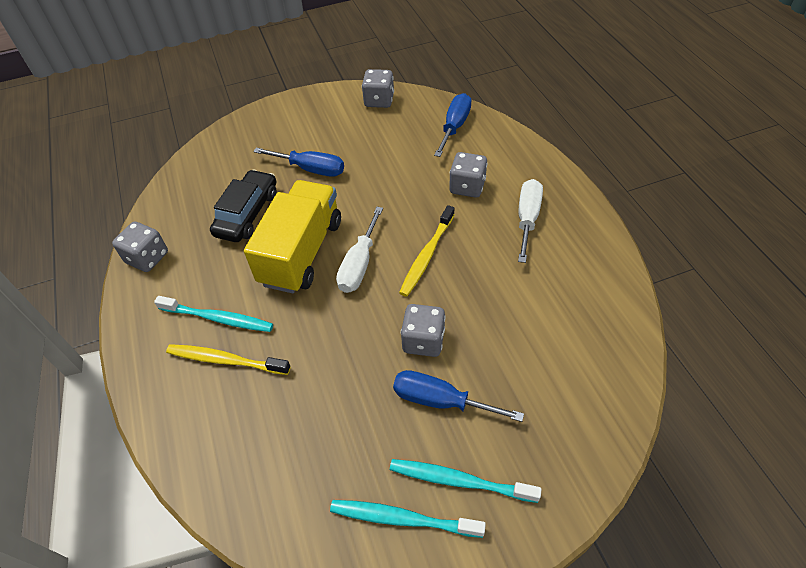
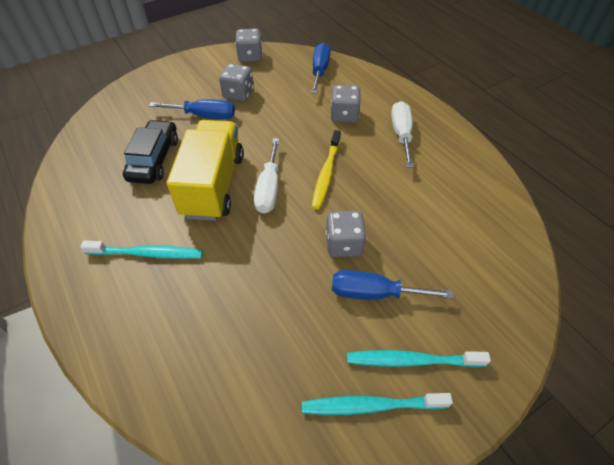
camera: 15 degrees left, 0 degrees up
grey dice [112,221,168,272] -> grey dice moved to [219,64,254,102]
yellow toothbrush [166,344,290,375] -> none

